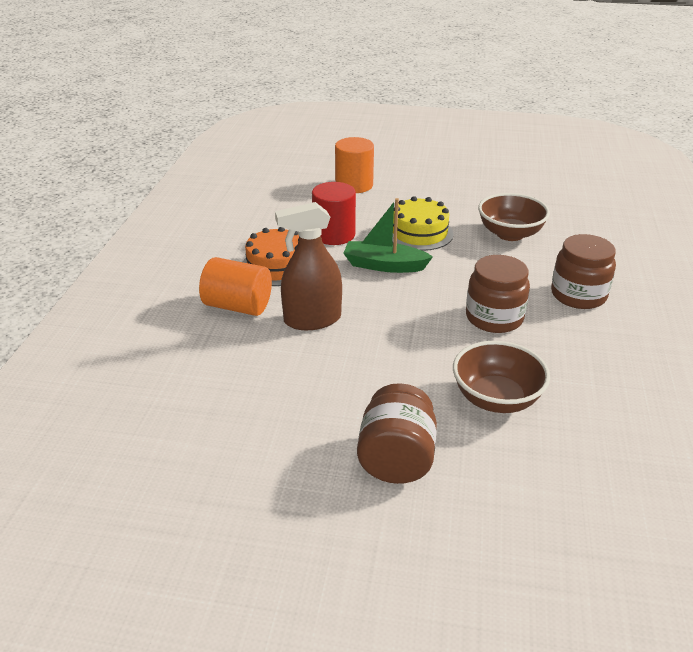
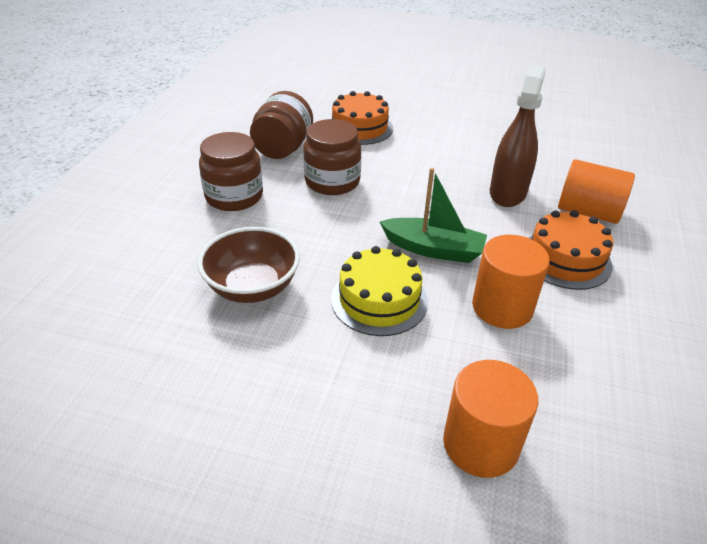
camera: 175 degrees left, 5 degrees up
brown spray bottle [275,202,342,330] -> brown spray bottle turned 60 degrees counterclockwise [490,65,546,207]
red cylinder [312,182,356,245] -> orange cylinder [472,235,550,329]
brown jar [357,383,437,484] -> brown jar moved to [250,91,313,159]
brown bowl [453,341,550,413] -> orange cake [332,91,393,145]

